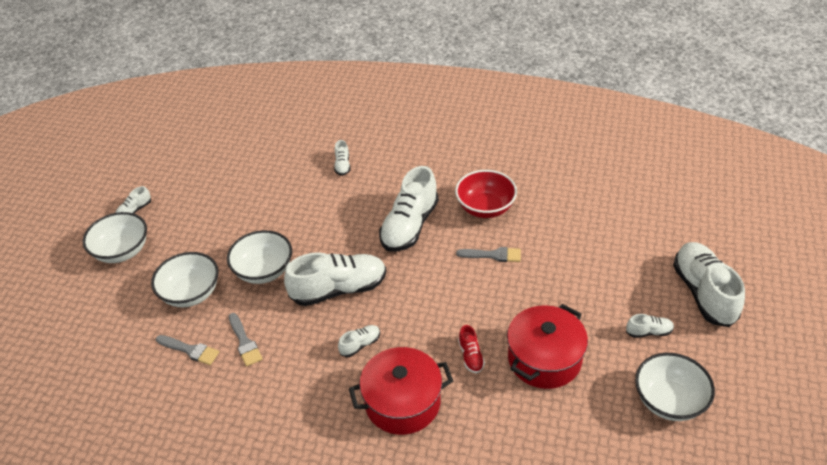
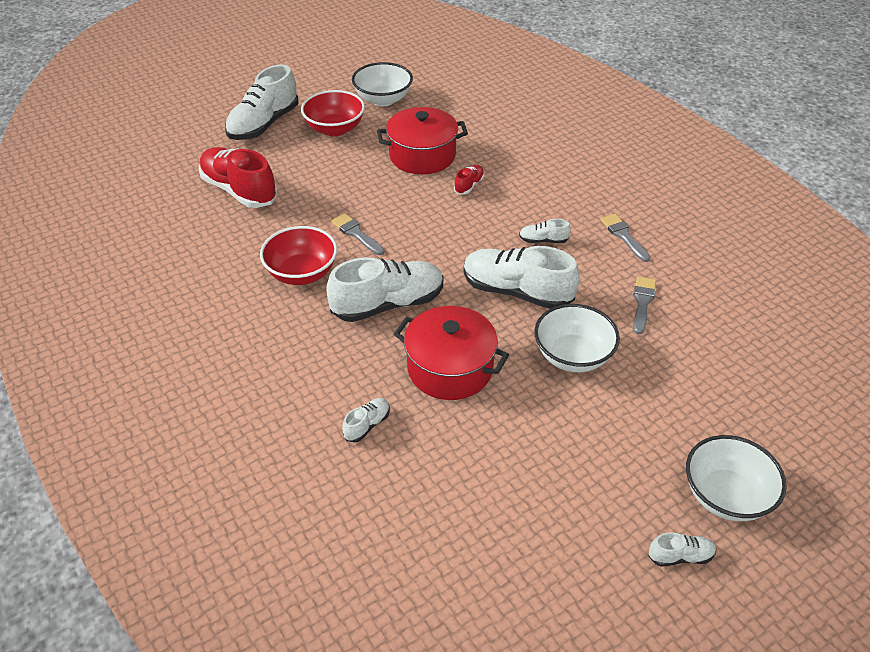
camera: 140 degrees left, 0 degrees up
white bowl [151,252,219,307] -> none
grey brush [156,335,219,365] -> grey brush moved to [601,214,650,262]
red pot [349,347,453,435] -> red pot moved to [394,306,509,400]
white shoe [626,314,674,338] -> red bowl [301,90,365,136]
none -> red shoe [199,147,278,208]

